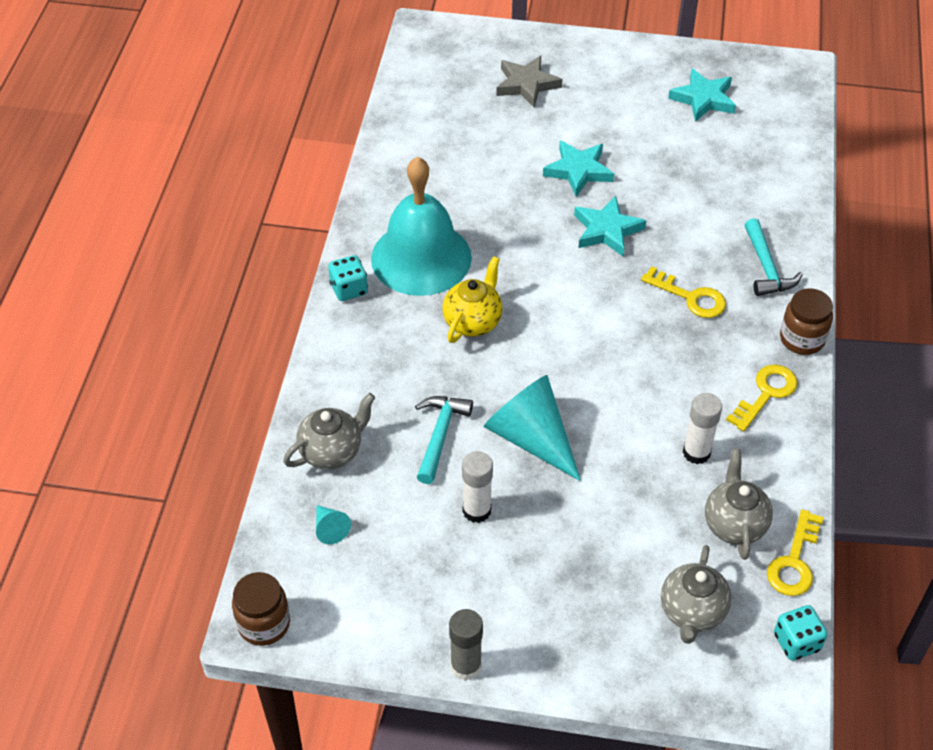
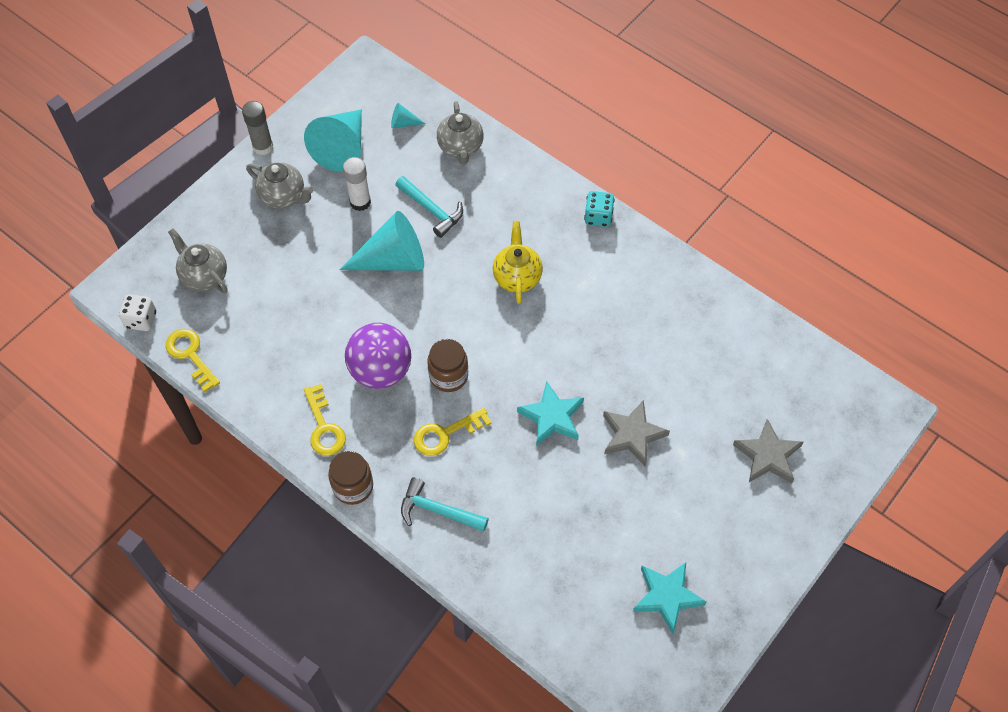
camera: 120 degrees right, 10 degrees up
brown jar [232,572,290,646] -> brown jar moved to [427,339,468,392]
turquoise bell [371,157,472,296] -> none
yellow teapot [442,256,503,343] -> yellow teapot turned 150 degrees counterclockwise [493,221,543,304]
turquoise star [543,141,614,197] -> grey star [603,400,670,466]
white glue stick [683,393,722,464] -> none
grey teapot [705,449,773,560] -> grey teapot moved to [246,162,313,209]
turquoise dice [774,605,827,661] -> white dice [119,294,156,331]
none -> turquoise cone [304,109,362,172]
none -> purple ball [345,323,411,389]

